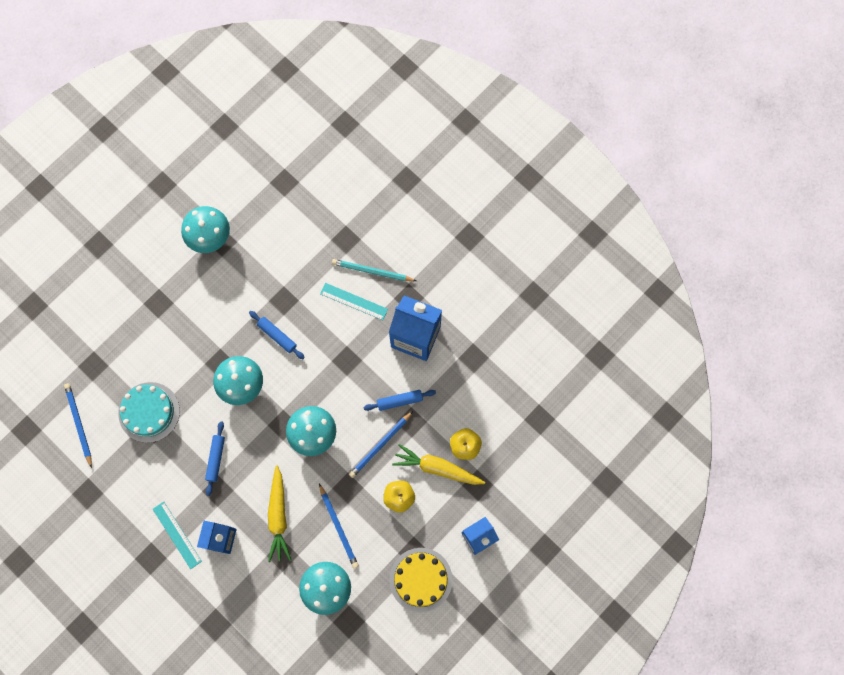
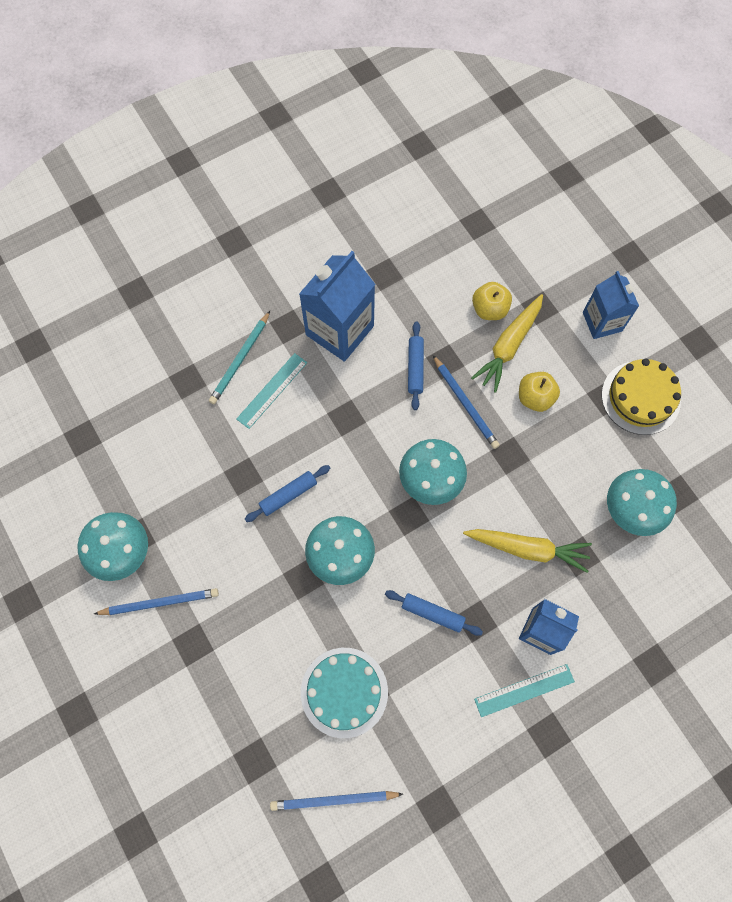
camera: 75 degrees left, 5 degrees down
blue pencil [319,484,359,569] -> blue pencil moved to [94,588,219,615]

